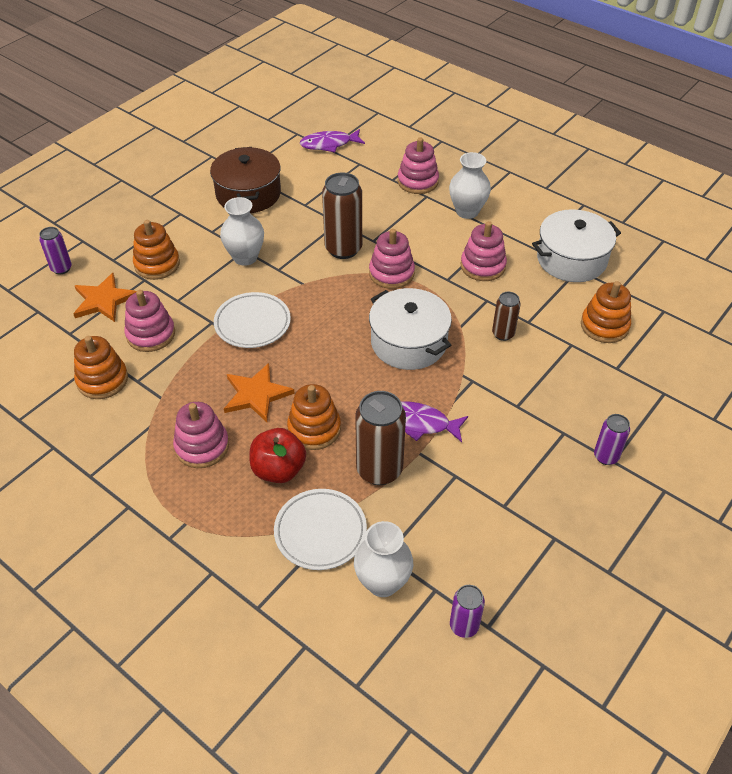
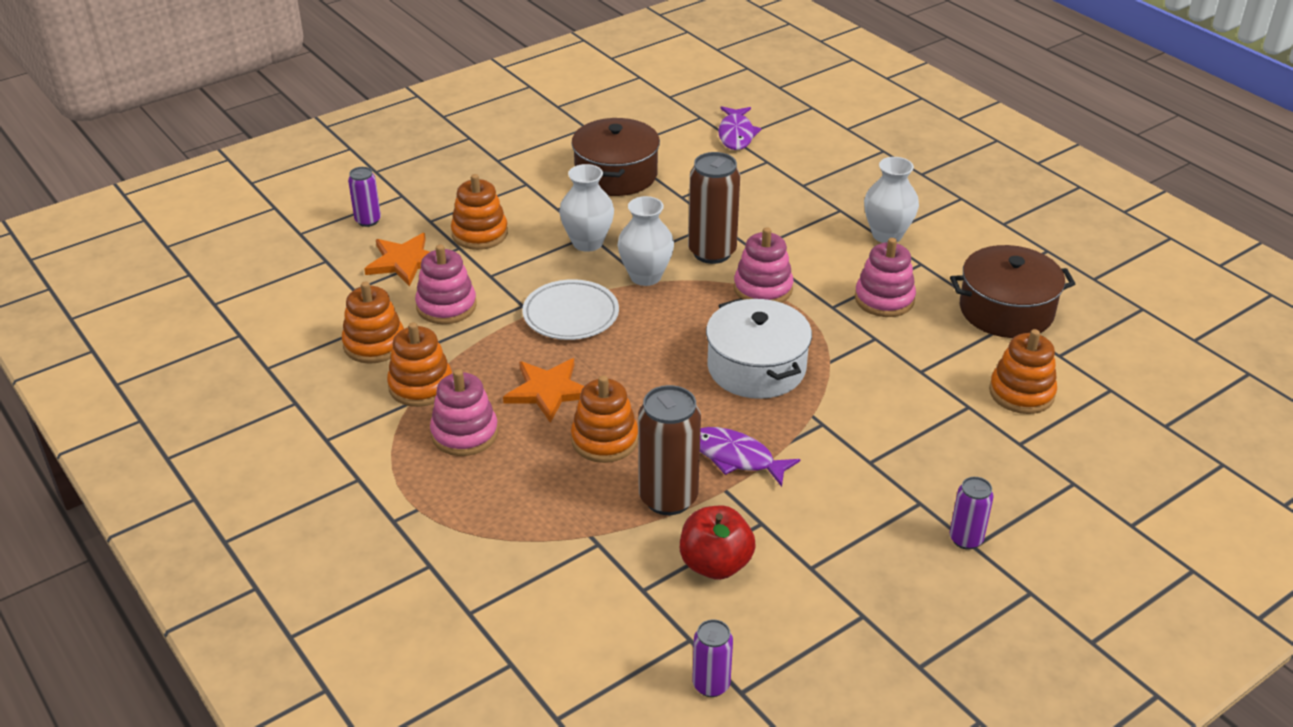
camera: 15 degrees right, 10 degrees down
red apple [249,428,306,483] -> red apple moved to [680,506,756,580]
white plate [274,489,367,570] -> none
purple fish [300,129,365,152] -> purple fish turned 90 degrees counterclockwise [718,106,762,150]
white vase [354,521,413,597] -> white vase moved to [617,196,674,286]
pink stacking toy [398,137,439,194] -> none
brown can [492,292,521,341] -> none
white pot [532,209,621,282] -> brown pot [950,245,1075,338]
none -> orange stacking toy [387,322,452,407]

